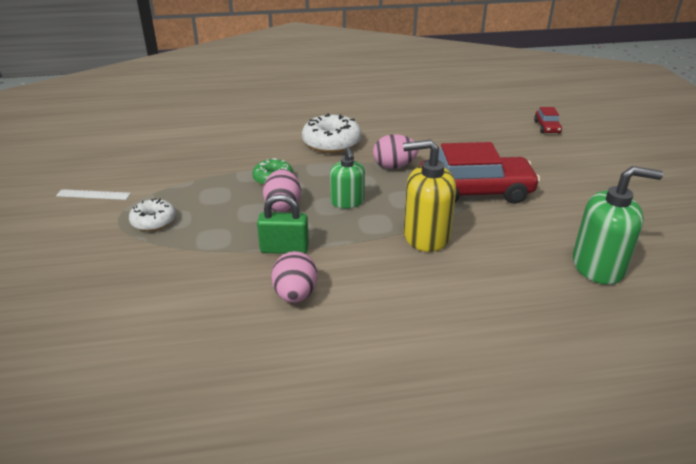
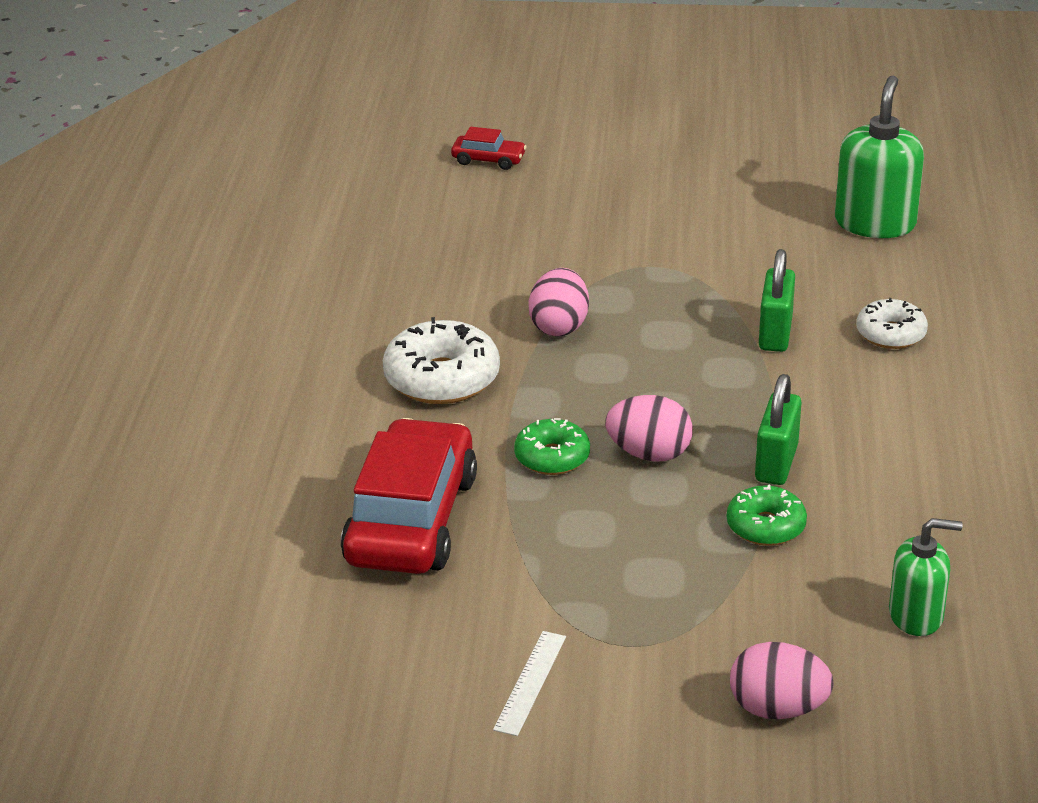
camera: 75 degrees left, 0 degrees up
white donut [129,198,176,231] -> white donut moved to [856,298,928,349]
pink egg [271,251,317,303] -> pink egg moved to [730,642,834,719]
green soap dispenser [330,147,365,208] -> green soap dispenser moved to [889,518,963,636]
yellow soap dispenser [403,139,456,252] -> green padlock [759,249,795,352]
red car [420,142,540,204] -> red car moved to [341,418,477,574]
none -> green donut [727,484,807,546]

